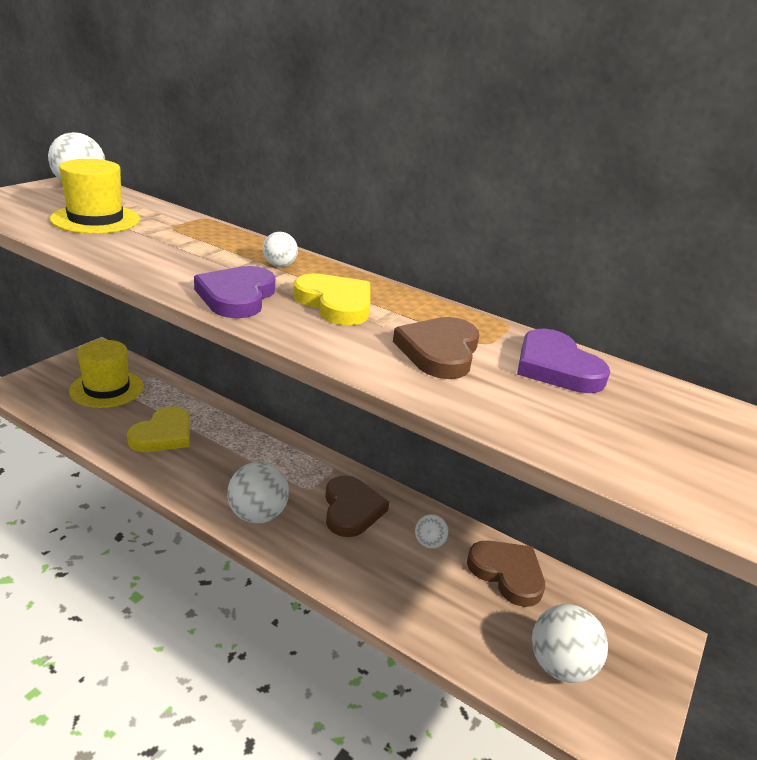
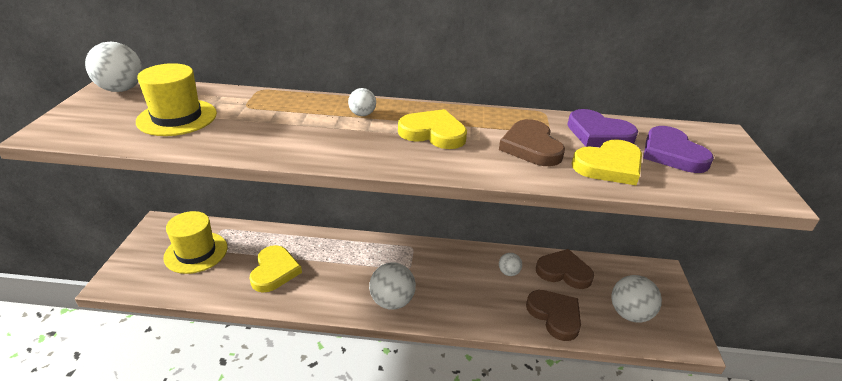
camera: 25 degrees left, 5 degrees up
purple heart [194,266,275,318] -> purple heart moved to [643,126,714,173]
brown heart [325,476,389,537] -> brown heart moved to [526,290,581,341]
none -> yellow heart [572,139,642,185]

